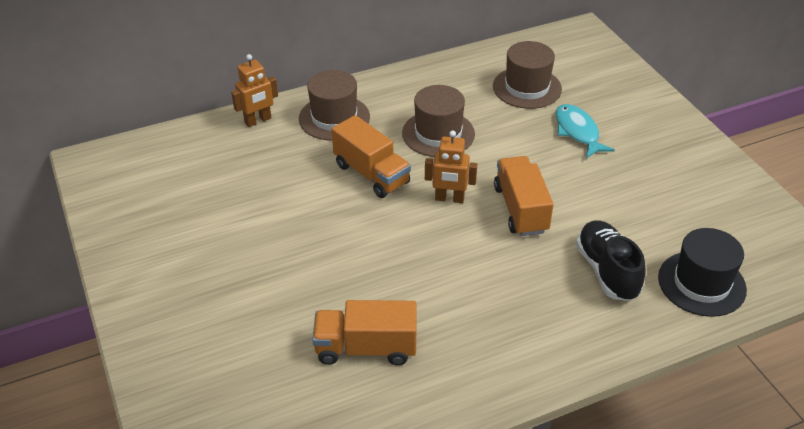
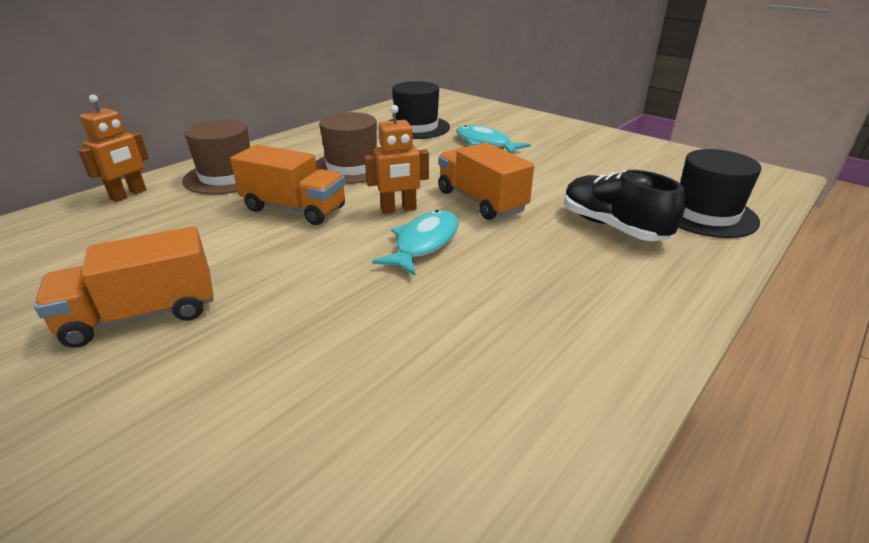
camera: 25 degrees left, 10 degrees down
orange truck [312,300,417,365] -> orange truck moved to [34,226,213,348]
brown hat [493,41,562,109] -> black hat [389,81,450,139]
none -> turquoise fish [372,210,459,276]

